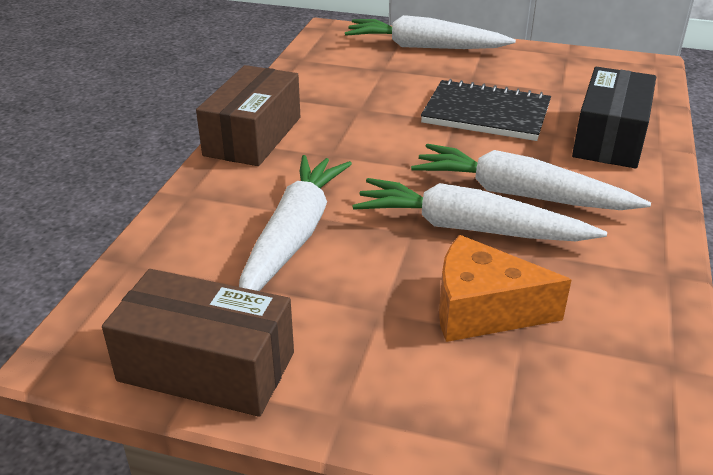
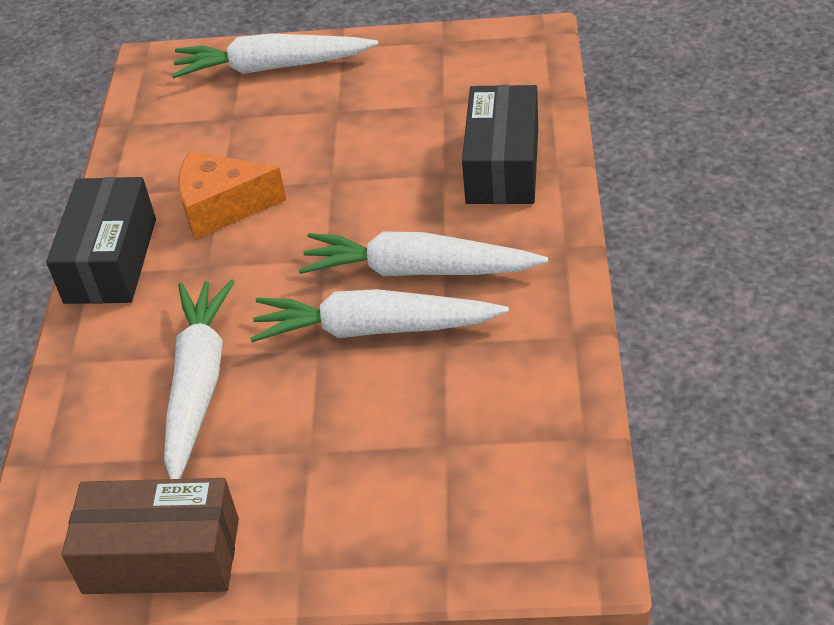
camera: 10 degrees left, 10 degrees up
brown box [196,65,300,166] -> black box [46,177,156,304]
black notebook [421,79,551,141] -> none
orange cheese [439,235,571,342] -> orange cheese moved to [178,151,286,240]

